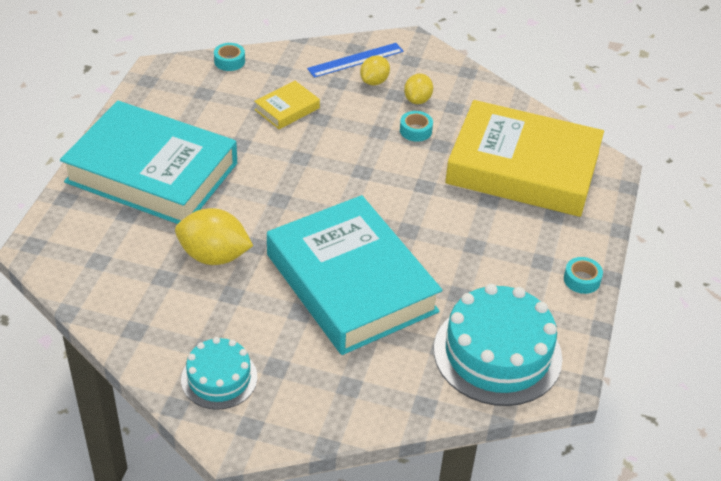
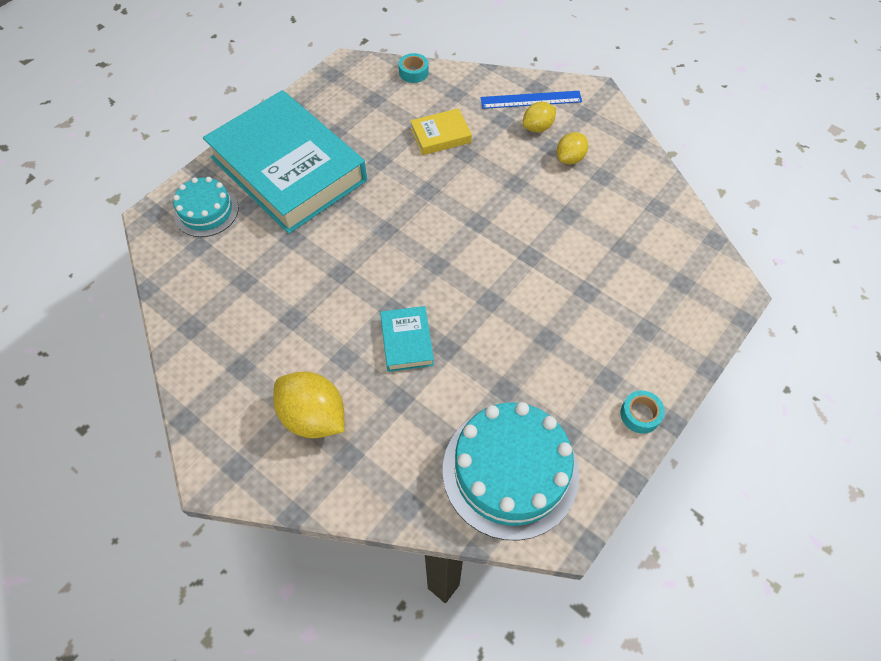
camera: 25 degrees right, 15 degrees up
yellow lemon [175,208,253,265] -> yellow lemon moved to [273,372,345,438]
turquoise cake [181,337,257,410] -> turquoise cake moved to [173,177,238,237]
turquoise book [267,195,442,355] -> turquoise book [380,306,434,372], size x0.40
turquoise tape [400,111,433,142] -> none
yellow book [445,100,604,217] -> none

